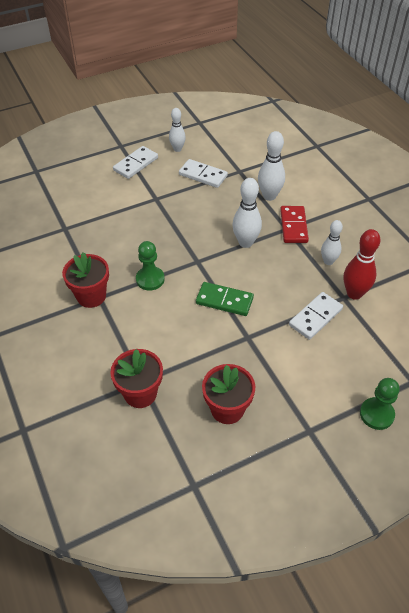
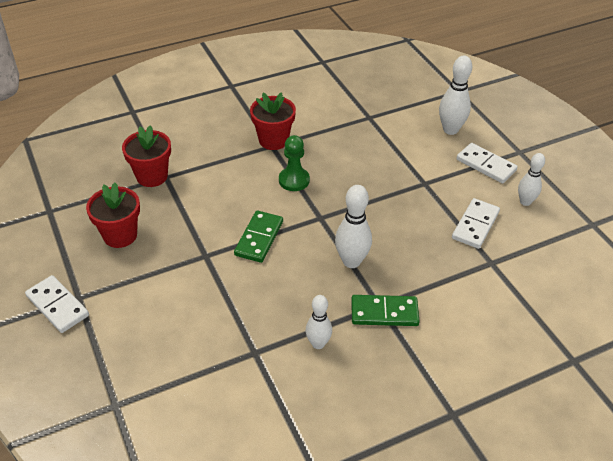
camera: 90 degrees right, 5 degrees down
white bowling pin [258,131,285,201] -> white bowling pin moved to [439,55,472,135]
red domino [280,206,309,243] -> green domino [351,295,420,326]
white domino [289,292,343,340] -> white domino moved to [25,275,89,333]
red bowling pin [344,229,380,300] -> none
green pawn [360,378,400,430] -> none

